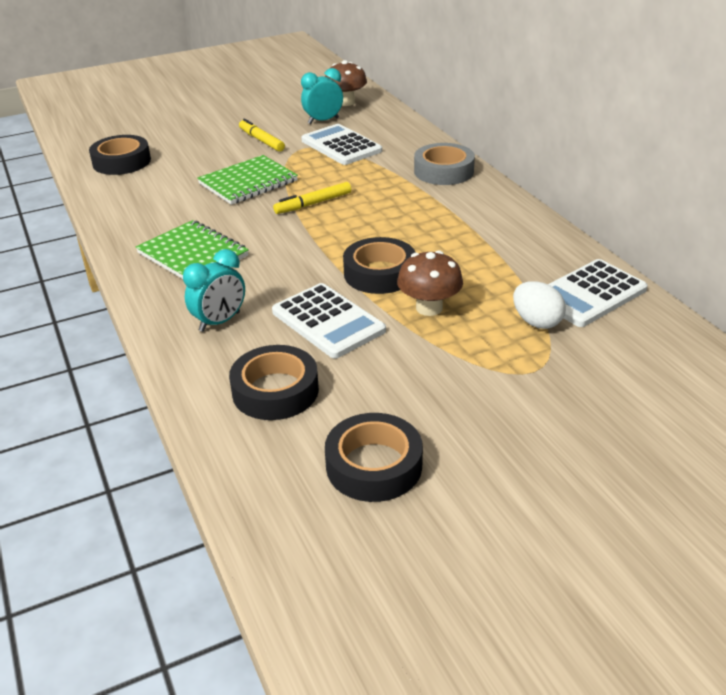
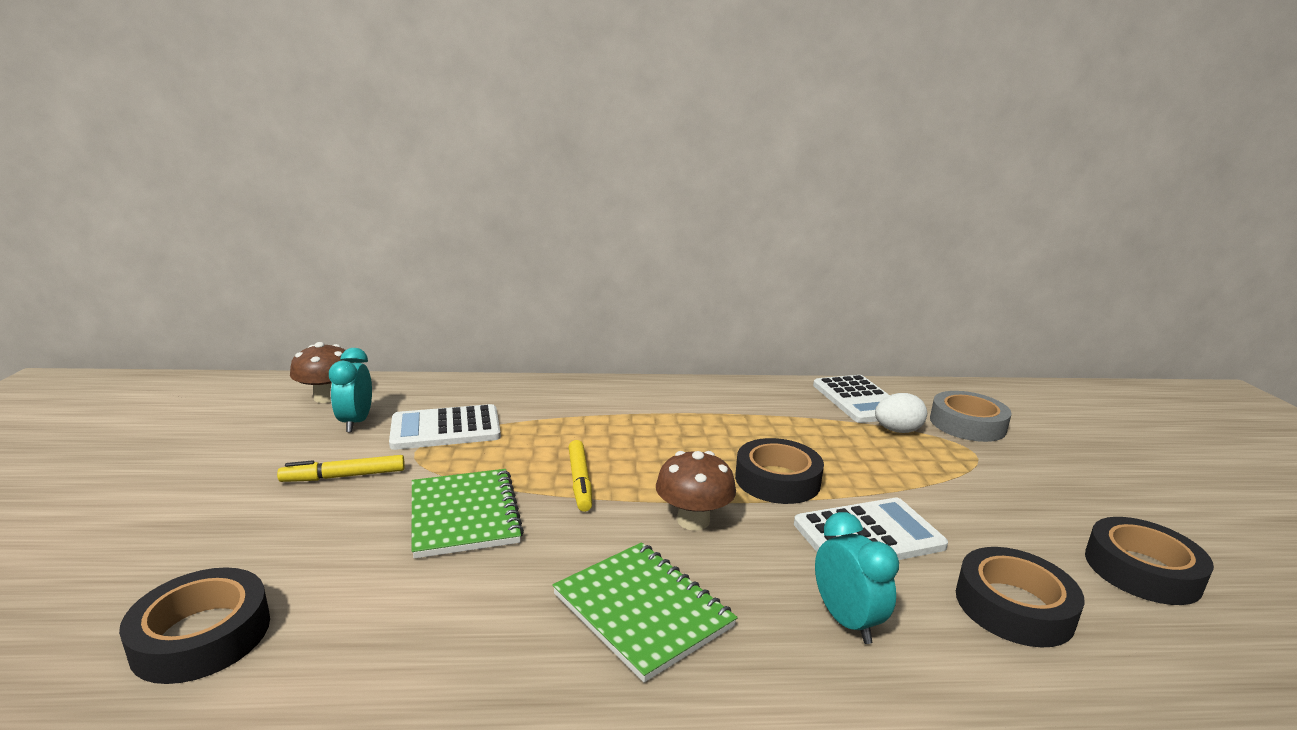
camera: 70 degrees left, 15 degrees down
green notebook [136,220,249,279] -> green notebook turned 75 degrees clockwise [552,542,738,683]
brown mushroom [397,250,463,316] -> brown mushroom moved to [656,451,736,531]
grey tape [414,143,475,185] -> grey tape moved to [930,391,1012,442]

